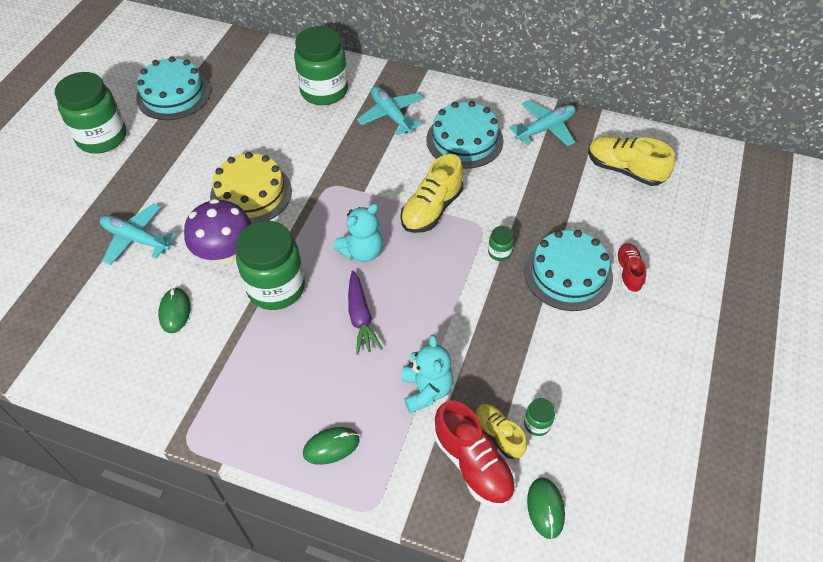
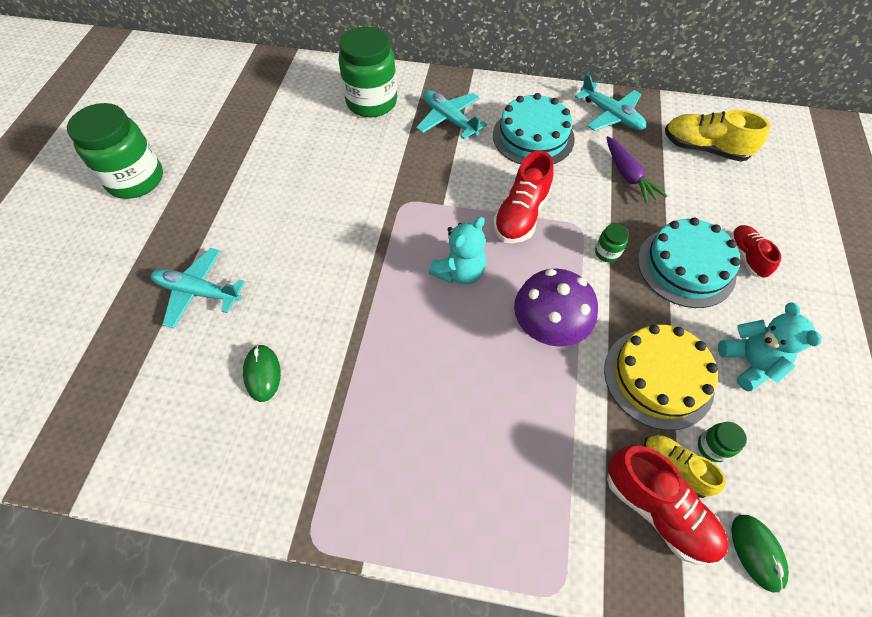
camera: 10 degrees left, 5 degrees up
turquoise cake [136,56,211,120] -> none
purple mushroom [184,199,252,264] -> purple mushroom moved to [514,269,598,347]
yellow cake [210,152,292,224] -> yellow cake moved to [604,325,718,430]
green jar [236,221,305,310] -> none
green mouse [303,427,360,465] -> none
purple carrot [348,270,383,355] -> purple carrot moved to [606,136,667,204]
yellow shoe [400,154,463,233] -> red shoe [493,151,554,243]
turquoise teddy bear [401,335,453,413] -> turquoise teddy bear moved to [718,302,822,391]
turquoise plane [509,100,576,146] -> turquoise plane turned 90 degrees clockwise [575,73,646,131]

